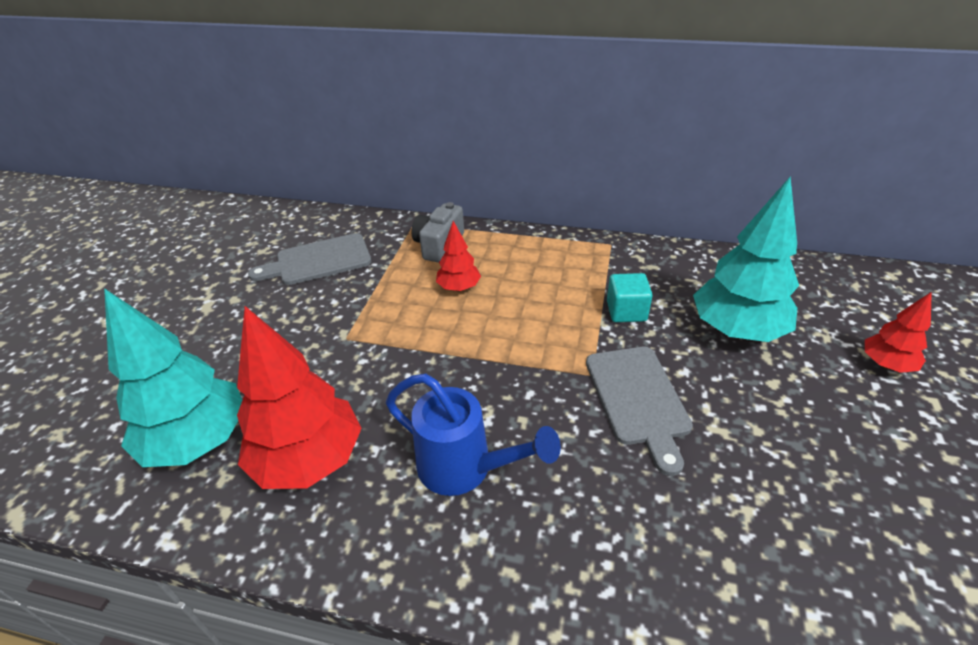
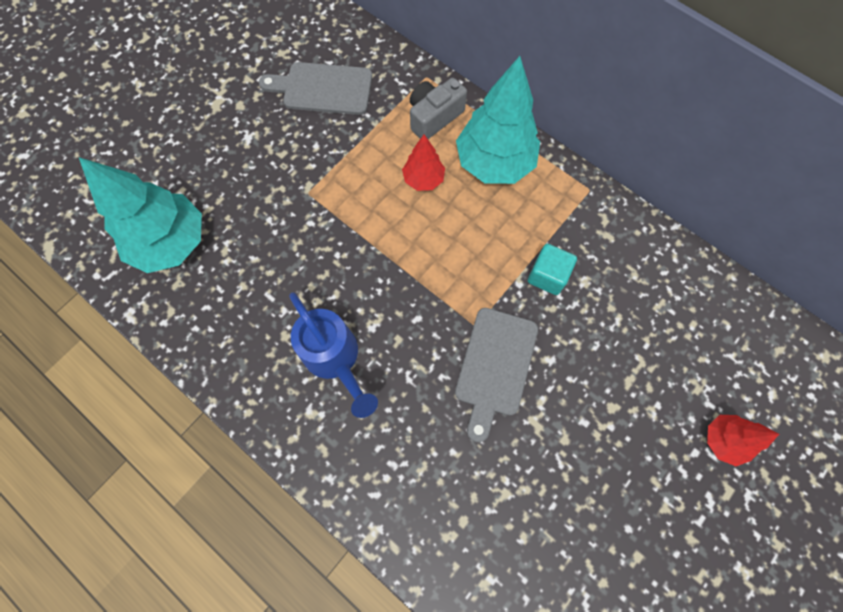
camera: 25 degrees right, 30 degrees up
red tree [237,306,362,489] -> none
turquoise tree [693,177,799,342] -> turquoise tree moved to [456,56,540,184]

